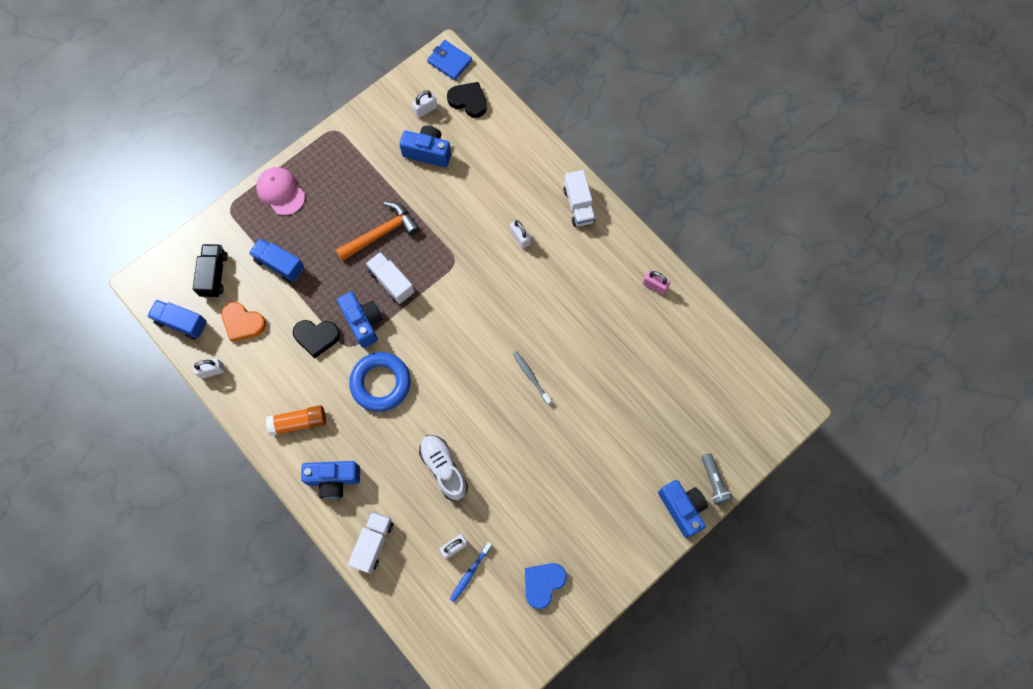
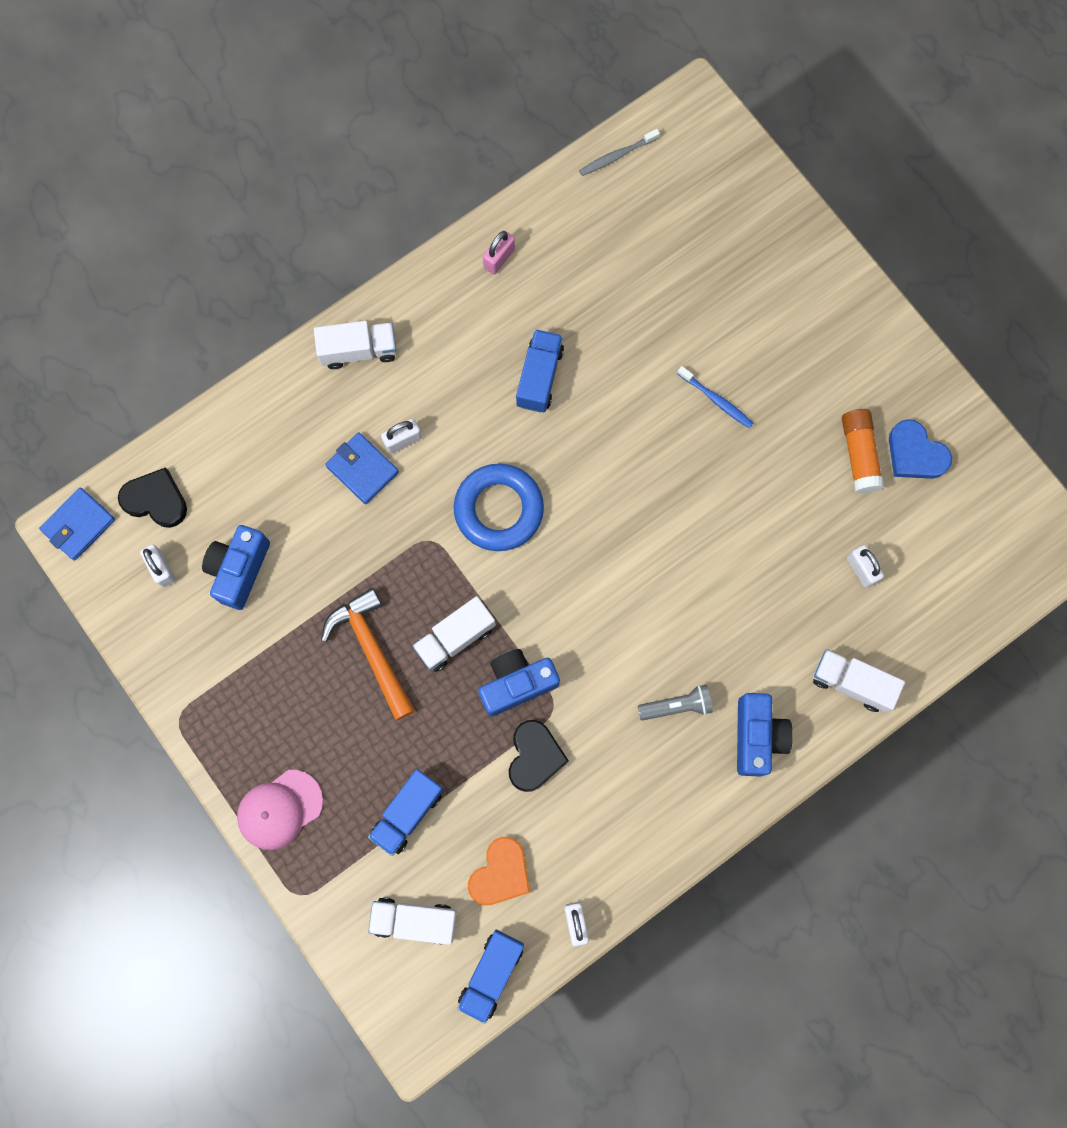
camera: 85 degrees left, 5 degrees up
black truck [193,244,228,298] -> white truck [368,897,457,945]
orange glue stick [266,405,326,436] -> orange glue stick moved to [842,409,884,494]
blue ring [349,352,411,412] -> blue ring moved to [454,463,544,551]
white shoe [419,435,468,501] -> none
black heart [447,82,487,118] -> black heart turned 75 degrees clockwise [118,467,187,528]
blue toothbrush [450,542,492,602] -> blue toothbrush moved to [677,366,754,429]
grey toothbrush [513,351,552,405] -> grey toothbrush moved to [579,129,660,176]
blue camera [658,480,708,538] -> none
grey flashlight [702,453,733,505] -> grey flashlight moved to [638,685,713,721]
none -> blue wallet [325,432,399,504]
none -> blue truck [516,329,564,413]

